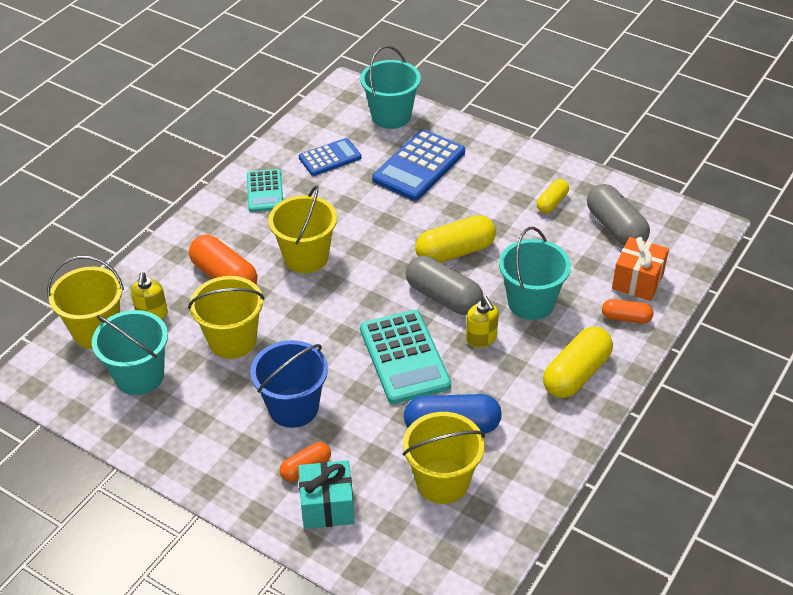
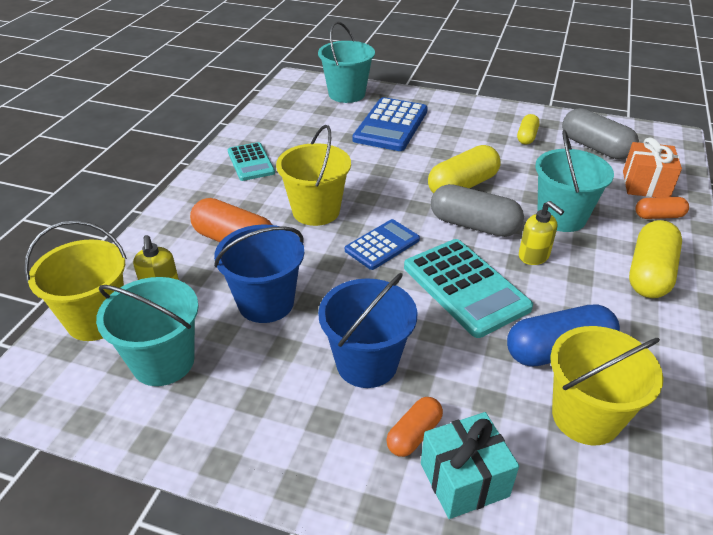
camera: 15 degrees left, 5 degrees down
yellow bucket [188,276,265,359] -> blue bucket [214,224,304,323]
blue calculator [299,138,362,176] -> blue calculator moved to [345,219,420,270]

